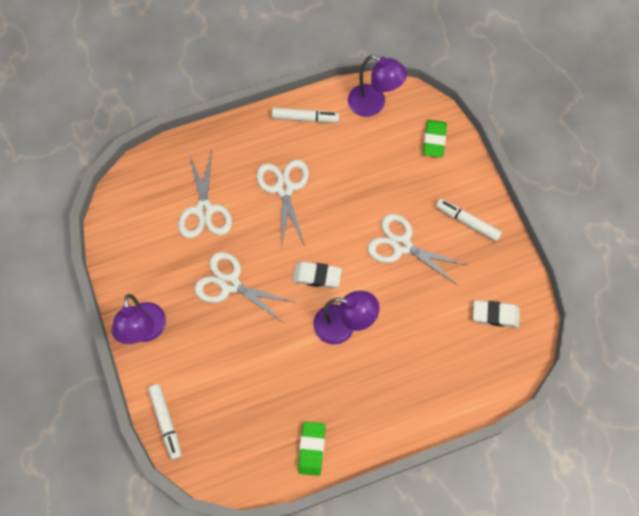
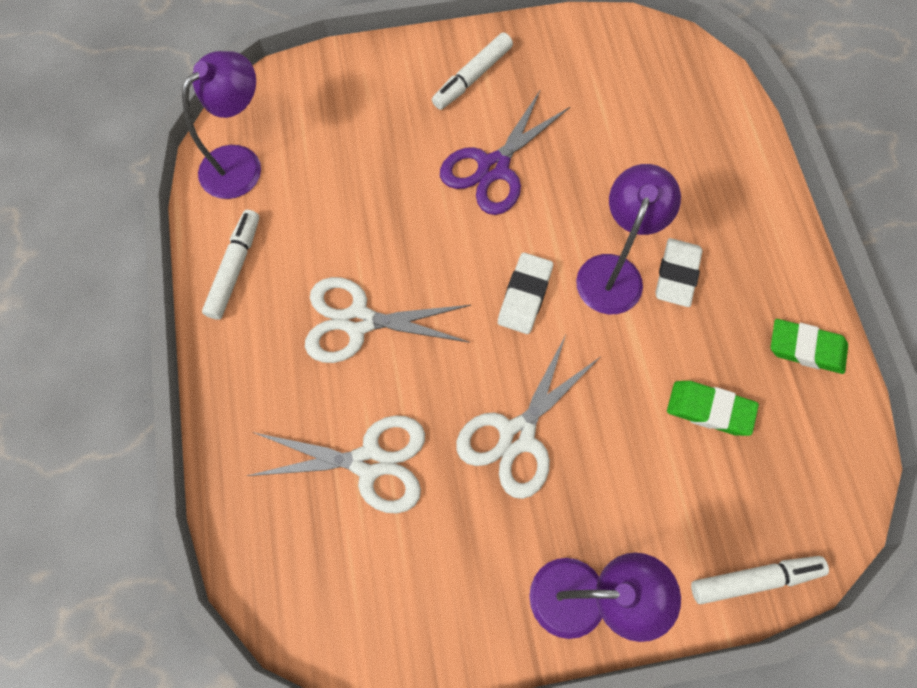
camera: 80 degrees left, 0 degrees up
white scissors [368,214,467,285] -> purple scissors [440,89,570,215]
green eraser [423,120,447,157] -> green eraser moved to [667,381,759,436]
white eraser [473,300,520,328] -> white eraser moved to [655,238,703,307]

